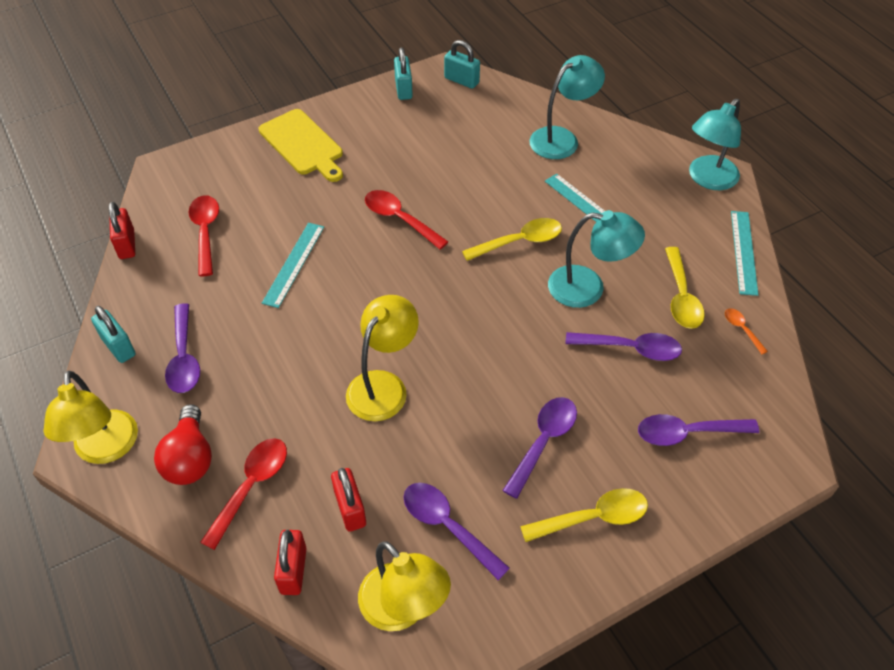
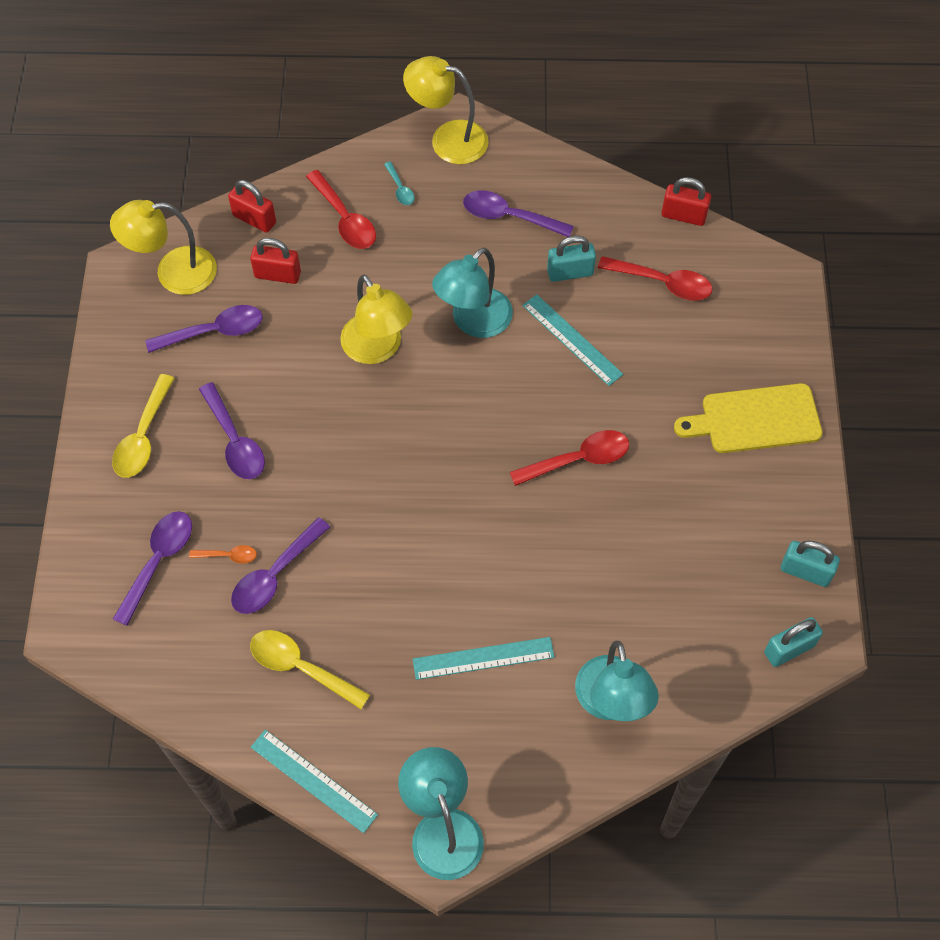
camera: 120 degrees right, 10 degrees up
turquoise padlock [91,306,136,363] -> turquoise padlock moved to [547,236,596,282]
red light bulb [154,404,212,485] -> turquoise spoon [384,162,415,205]
yellow spoon [462,218,562,261] -> none
turquoise lamp [548,210,645,308] -> turquoise lamp moved to [432,247,513,338]
orange spoon [725,308,768,354] -> orange spoon moved to [189,545,257,564]

